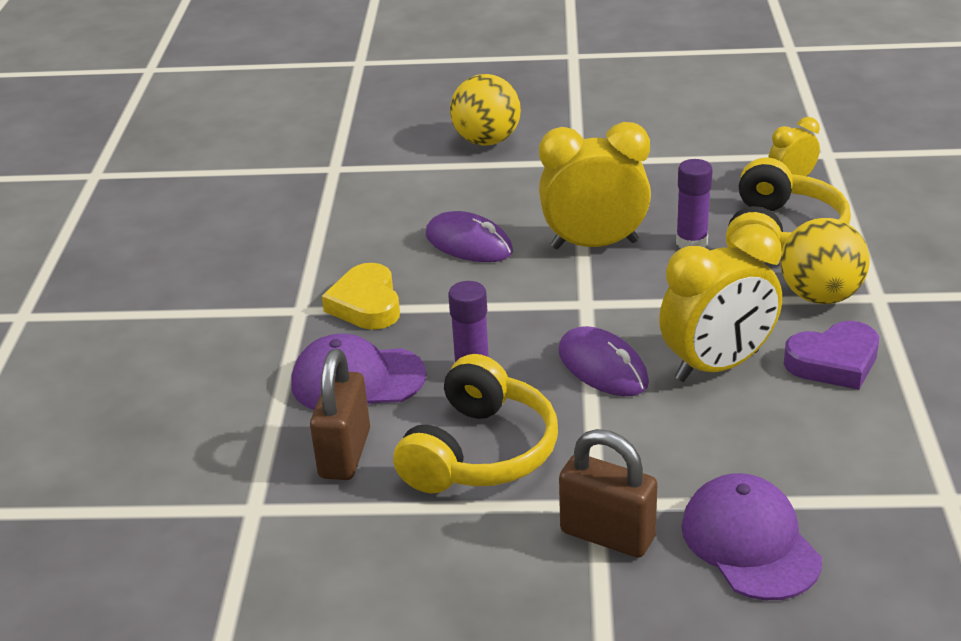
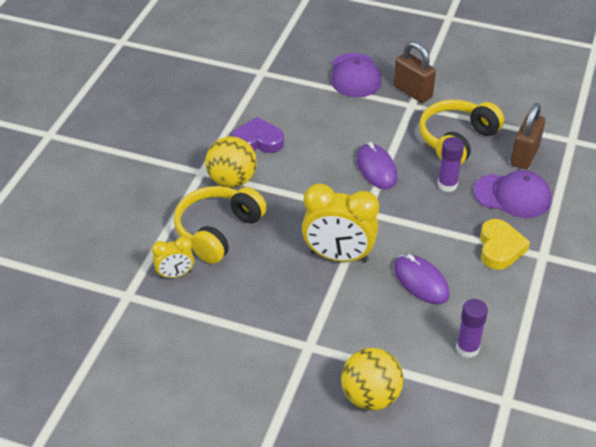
camera: 165 degrees left, 10 degrees up
yellow clock [659,224,782,382] -> none
purple glue stick [676,159,713,248] -> purple glue stick moved to [456,299,488,358]

